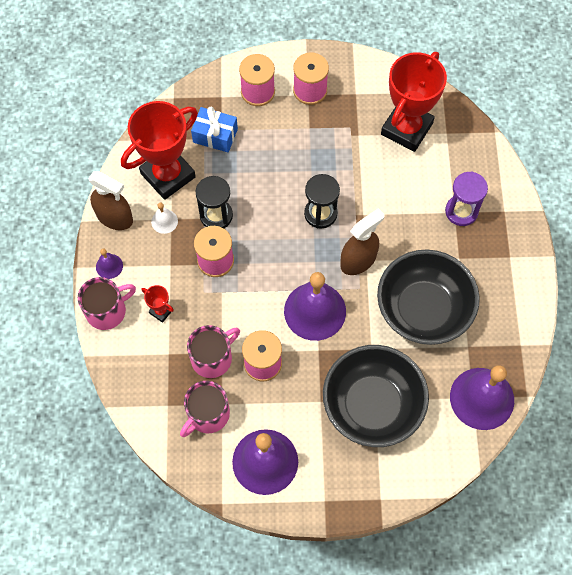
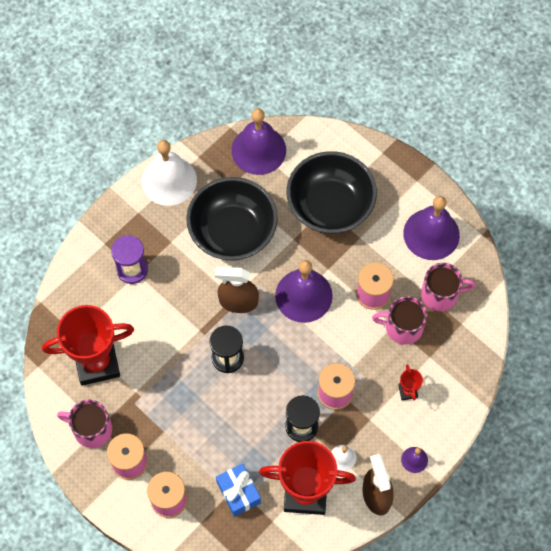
camera: 135 degrees left, 0 degrees up
pink mug [78,277,136,330] -> pink mug moved to [57,400,112,448]
none -> white bell [142,140,197,206]

